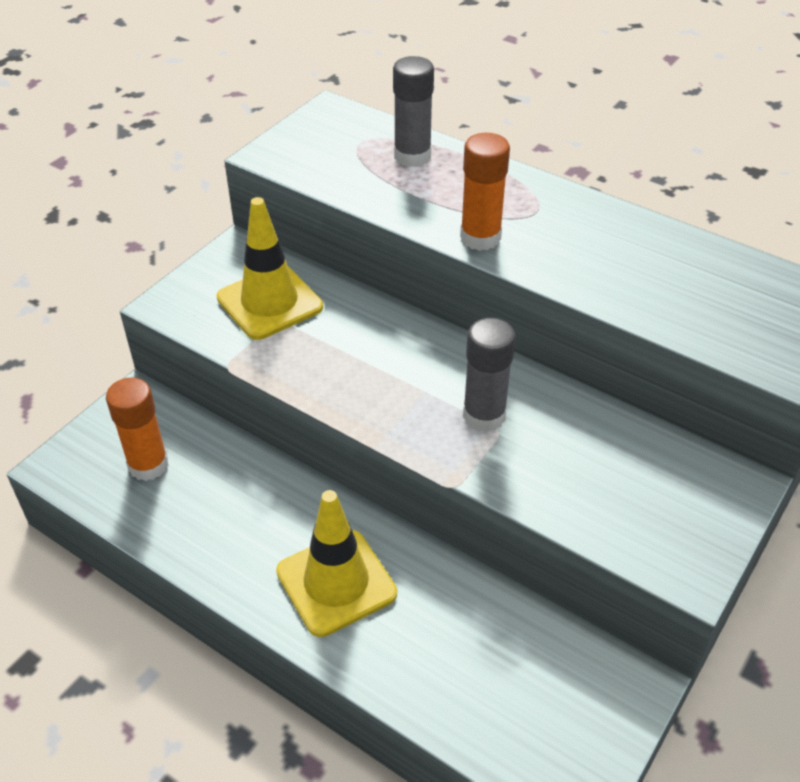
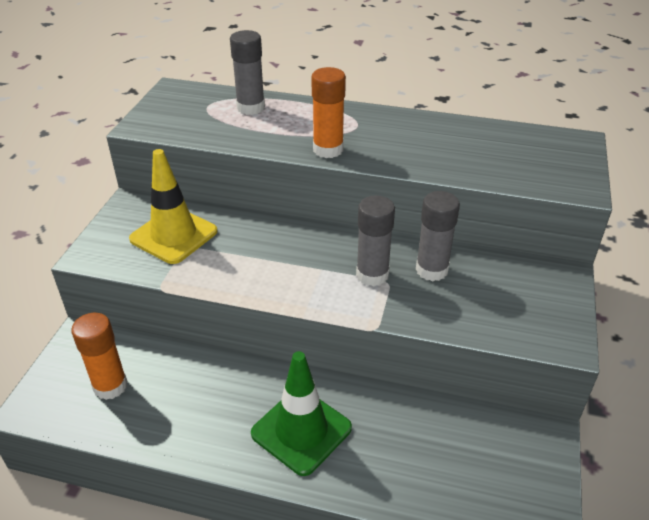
camera: 20 degrees left, 5 degrees down
yellow traffic cone [276,490,397,637] -> green traffic cone [251,351,352,476]
none -> grey glue stick [416,191,460,281]

